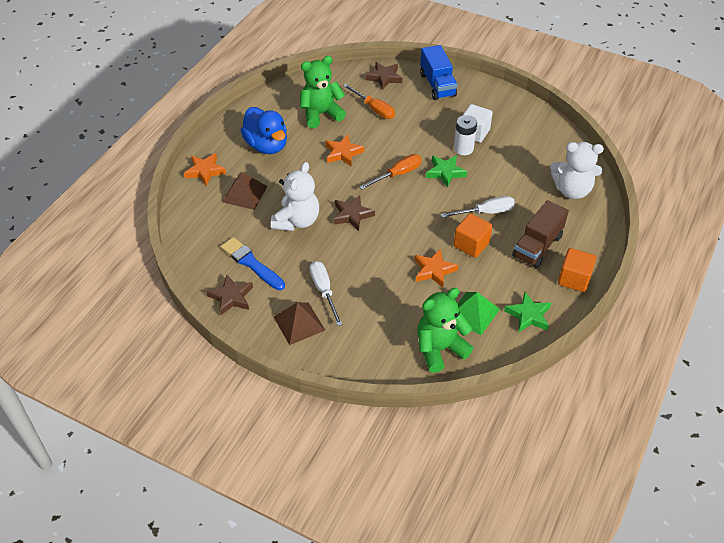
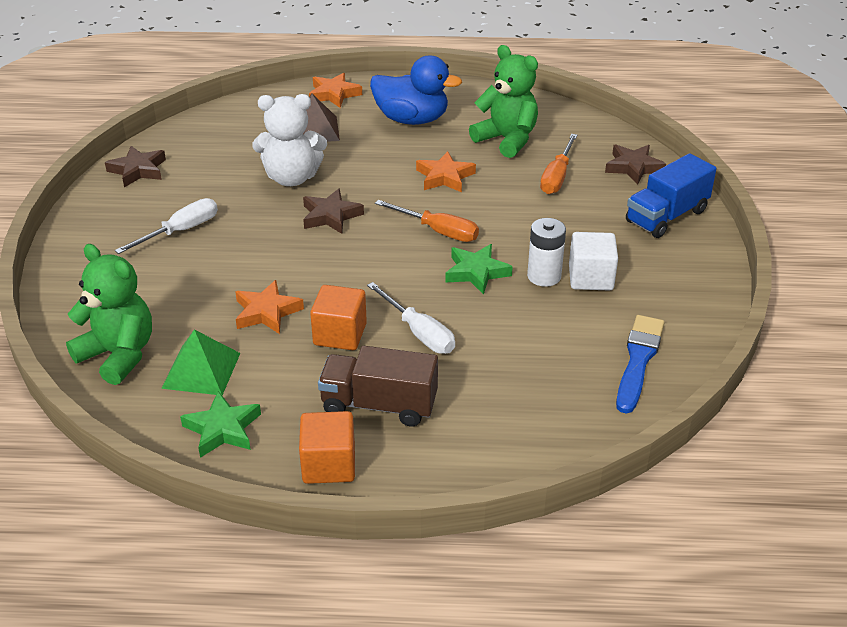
camera: 65 degrees right, 10 degrees down
blue brush [221,237,285,290] -> blue brush moved to [616,315,665,414]
blue duck [241,107,287,154] -> blue duck turned 105 degrees counterclockwise [370,55,462,125]
brown pyramid [274,302,325,345] -> none
white teddy bear [550,142,604,199] -> none

